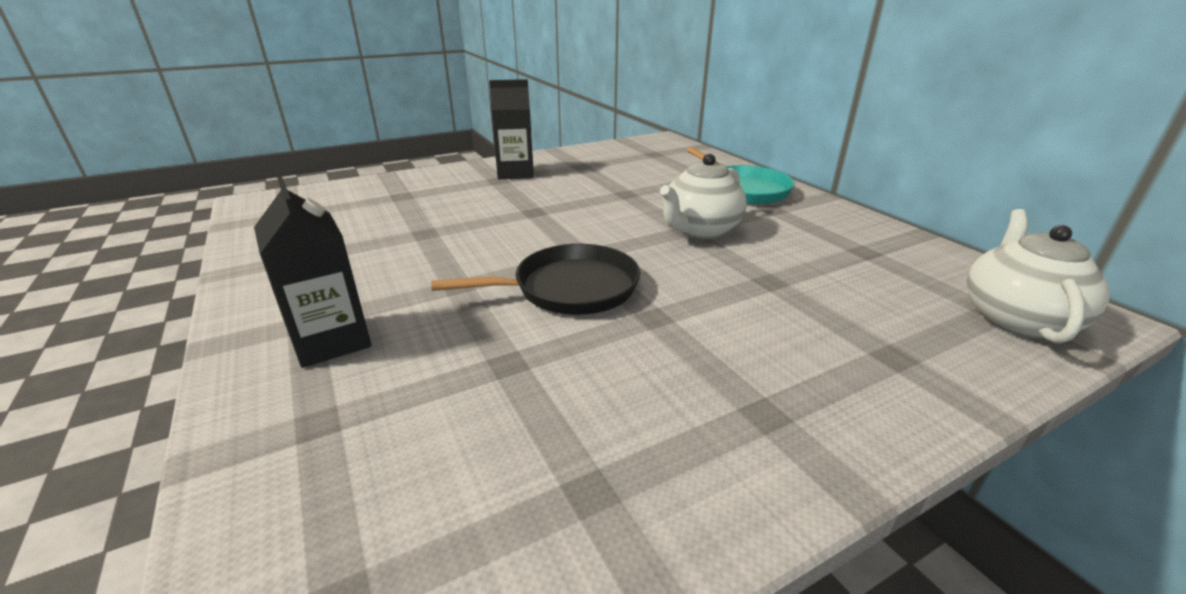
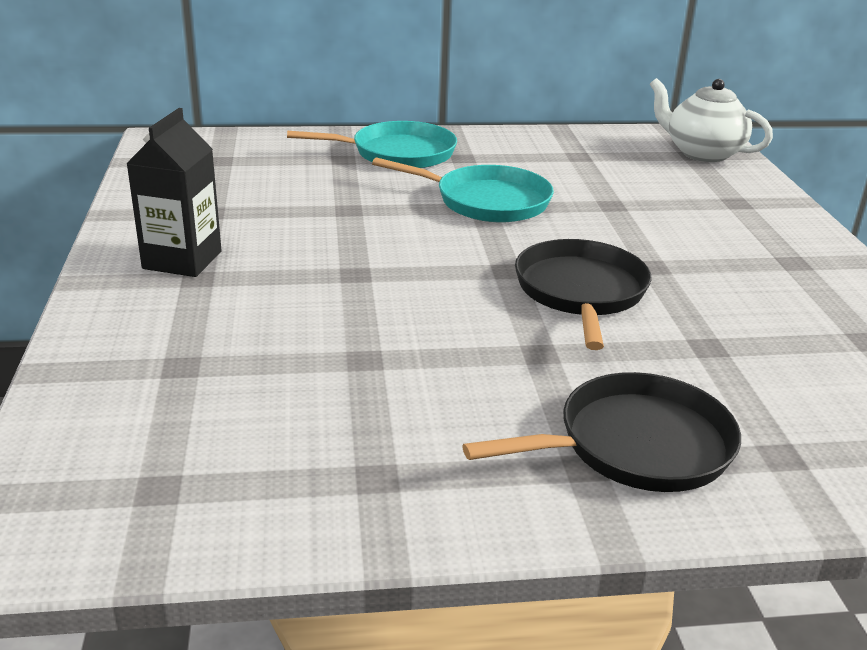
camera: 70 degrees left, 0 degrees up
black carton [254,177,371,368] -> black pan [462,372,741,492]
white teapot [660,154,747,239] -> turquoise pan [372,157,554,222]

